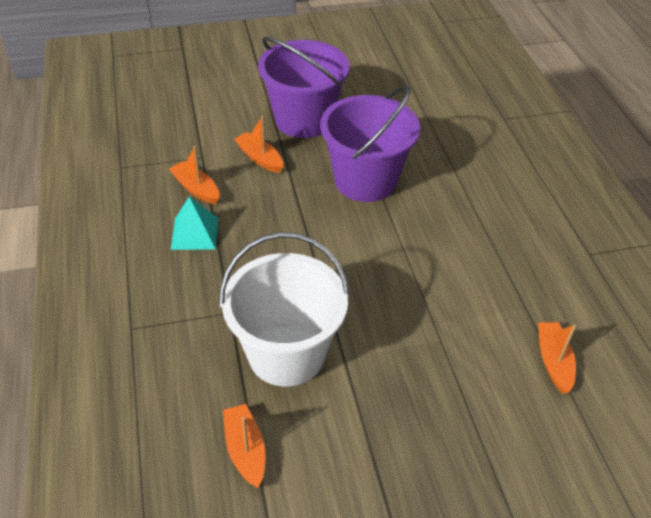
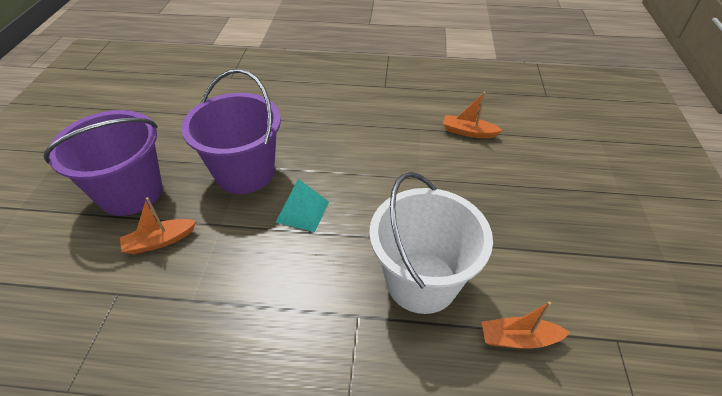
camera: 70 degrees left, 0 degrees up
orange boat [169,146,219,204] -> none
turquoise pyramid [170,197,218,250] -> turquoise pyramid moved to [276,179,329,232]

